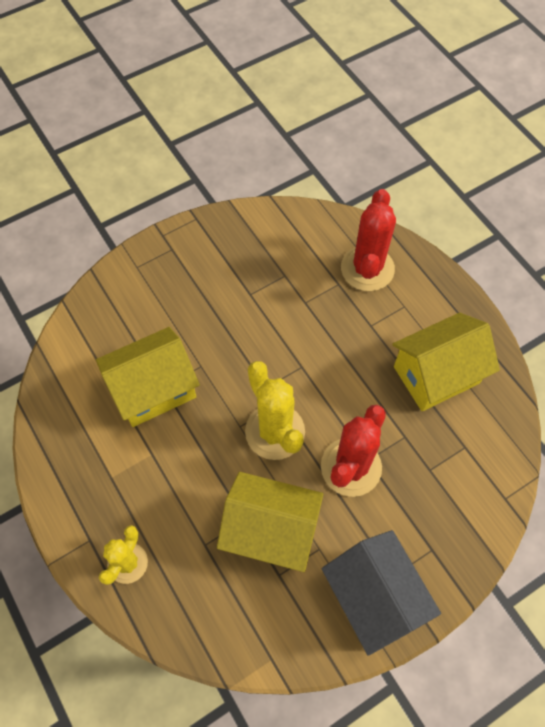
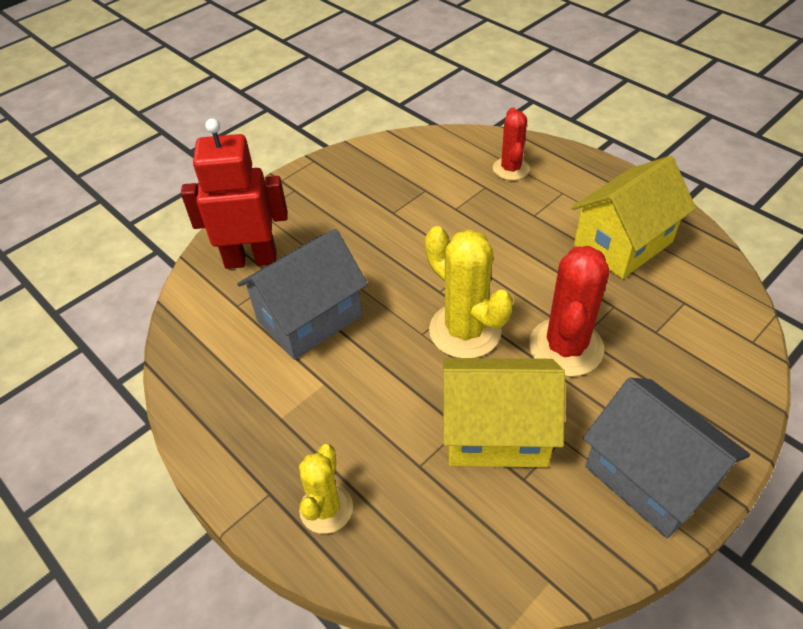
camera: 10 degrees left, 15 degrees down
yellow house [96,327,200,427] -> grey house [237,229,368,360]
red cactus [341,189,396,291] -> red cactus [493,107,530,180], size x0.62
none -> red robot [181,118,288,269]

